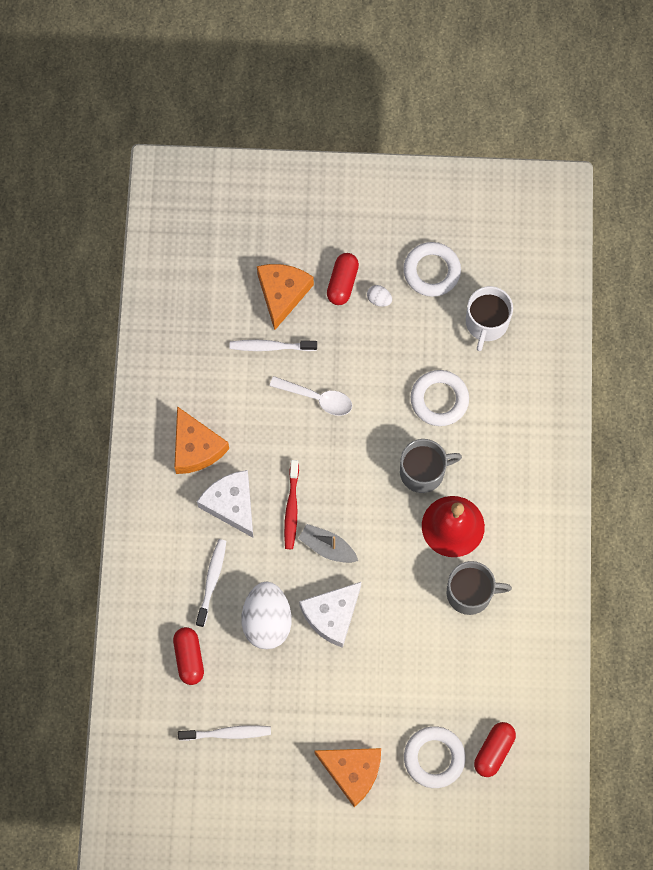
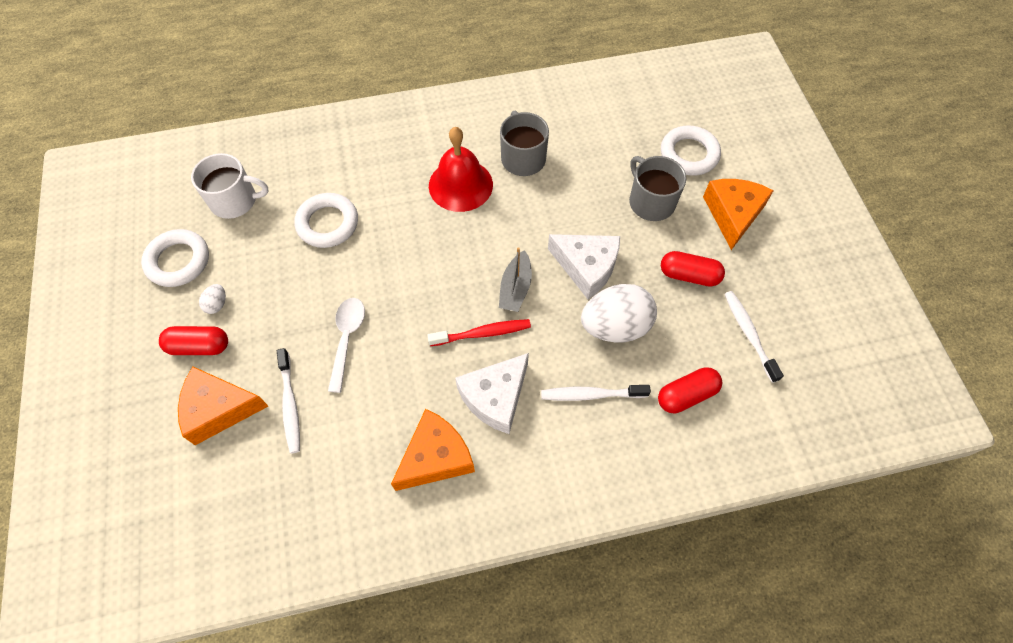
camera: 105 degrees left, 10 degrees down
grey mug [400,439,462,493] -> grey mug moved to [629,156,686,221]
red capsule [474,722,516,777] -> red capsule moved to [661,251,725,287]

